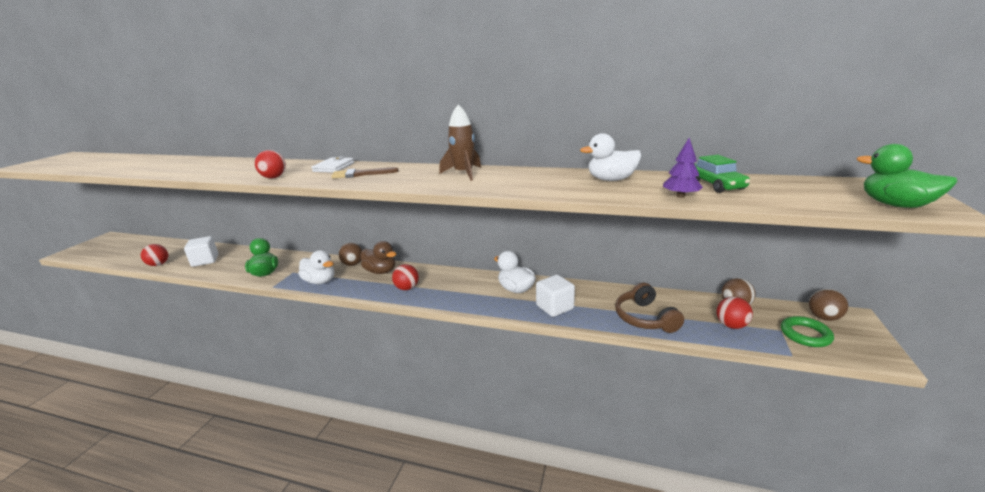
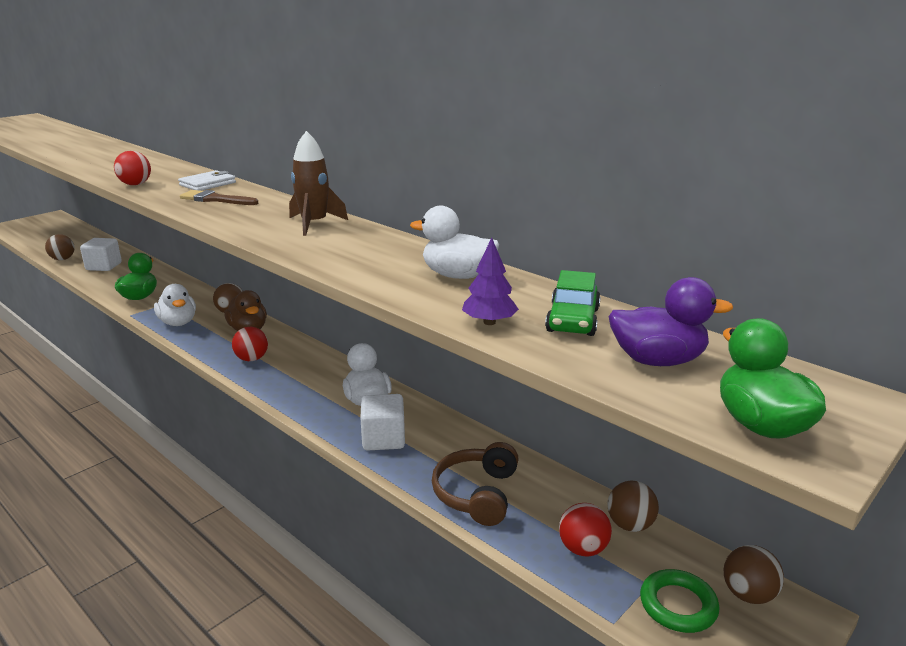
camera: 25 degrees right, 0 degrees up
red ball [141,244,168,266] -> brown ball [45,234,75,260]
none -> purple duck [609,277,733,366]

